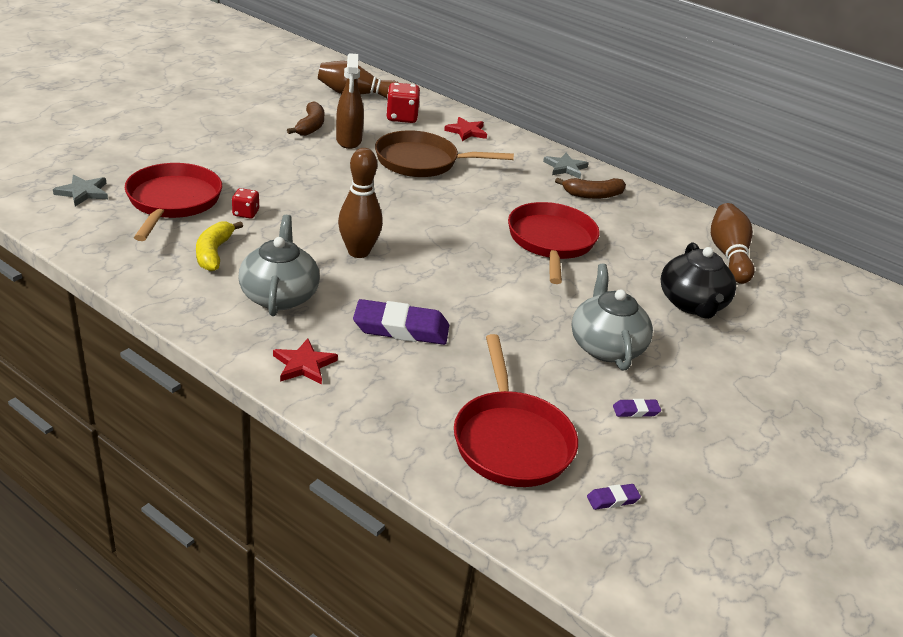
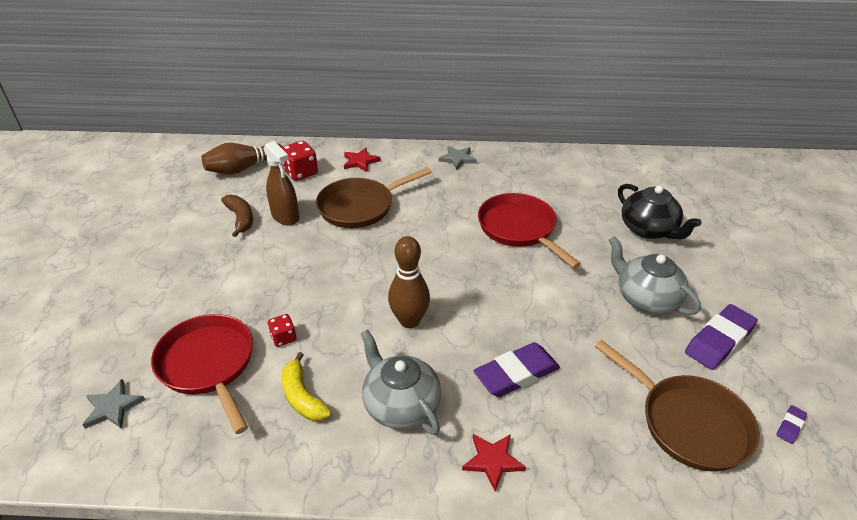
camera: 30 degrees left, 5 degrees up
red pan [454,334,578,487] -> brown pan [595,340,760,472]
brown banana [555,177,626,199] -> none
purple eraser [613,399,661,417] -> purple eraser [685,304,758,370], size x2.24
brown bowling pin [711,203,755,284] -> none

